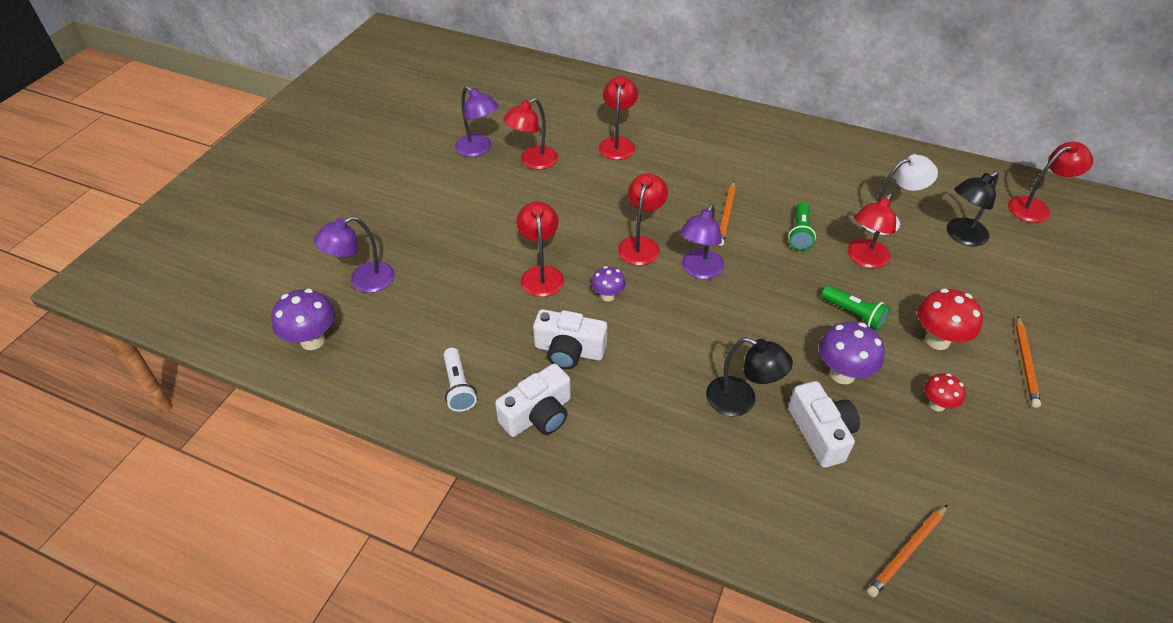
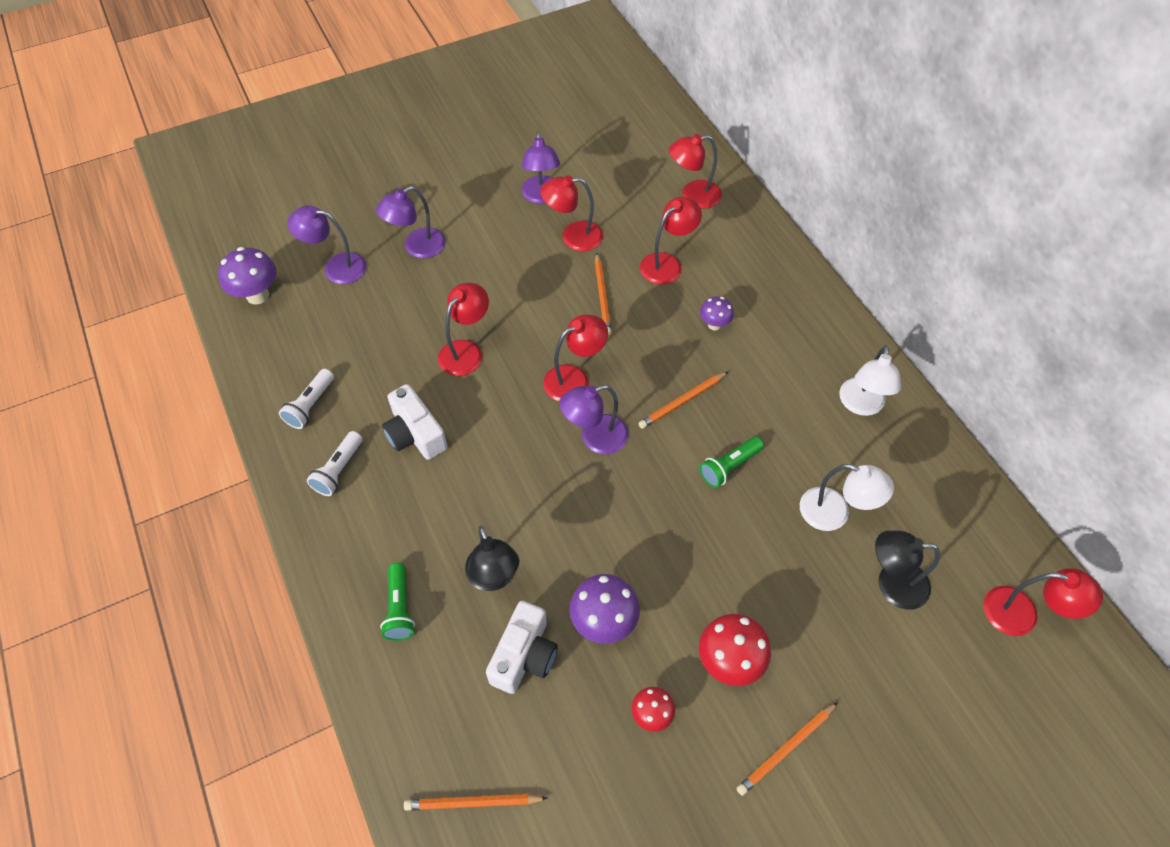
camera: 40 degrees right, 10 degrees up
white camera [495,364,571,437] -> white flashlight [307,431,363,496]
purple mushroom [591,266,626,302] -> purple mushroom moved to [700,296,734,330]
green flashlight [821,285,890,331] -> green flashlight moved to [380,563,415,641]
red lamp [847,193,896,268] -> red lamp moved to [669,134,722,209]
none -> purple lamp [376,186,446,258]
none -> orange pencil [595,253,612,335]
none -> white lamp [839,346,901,416]

